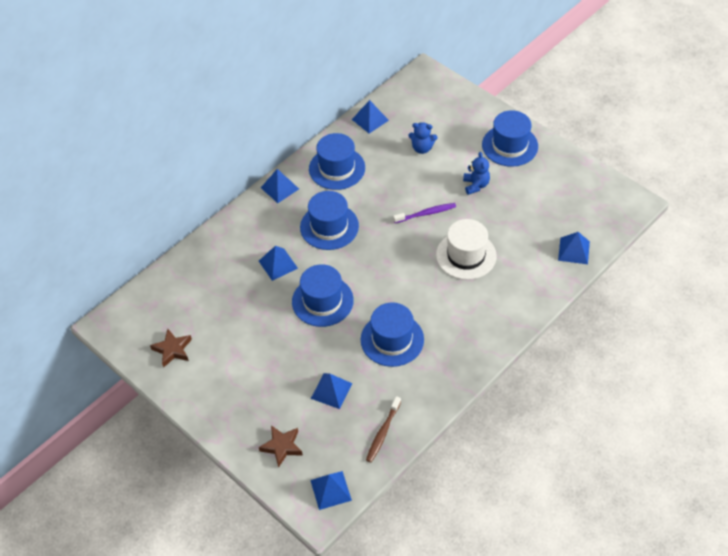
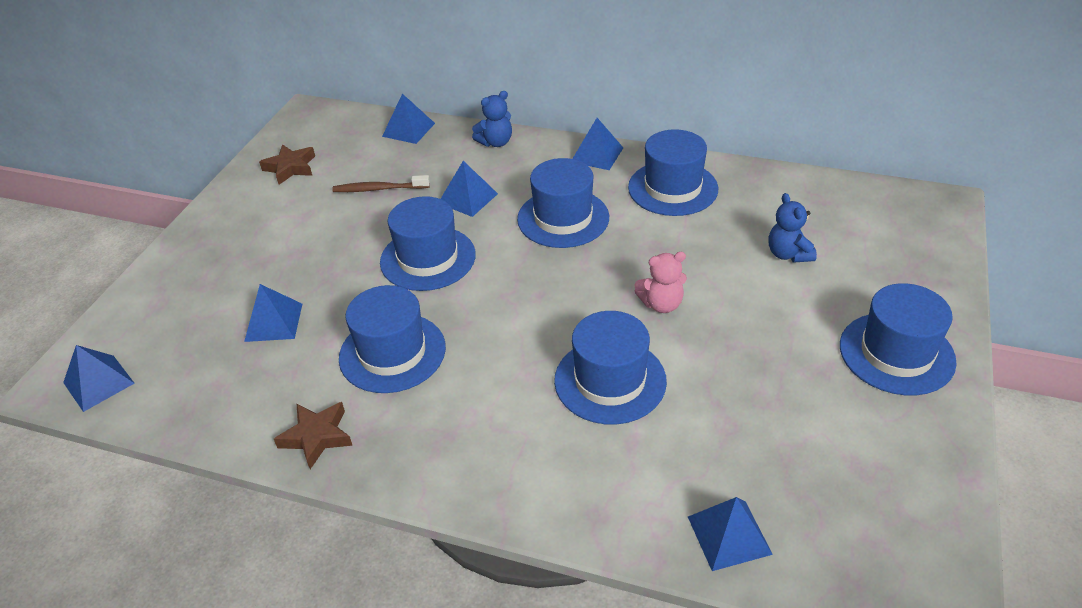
camera: 65 degrees right, 10 degrees down
brown star [259,425,303,468] -> brown star moved to [274,402,353,469]
blue pyramid [352,100,389,134] -> blue pyramid moved to [382,94,435,144]
brown toothbrush [366,396,401,462] -> brown toothbrush moved to [332,175,430,192]
purple toothbrush [393,203,456,223] -> pink teddy bear [634,252,687,313]
white hat [436,219,497,280] -> blue hat [554,311,667,425]
blue teddy bear [463,152,490,195] -> blue teddy bear moved to [472,91,512,147]

